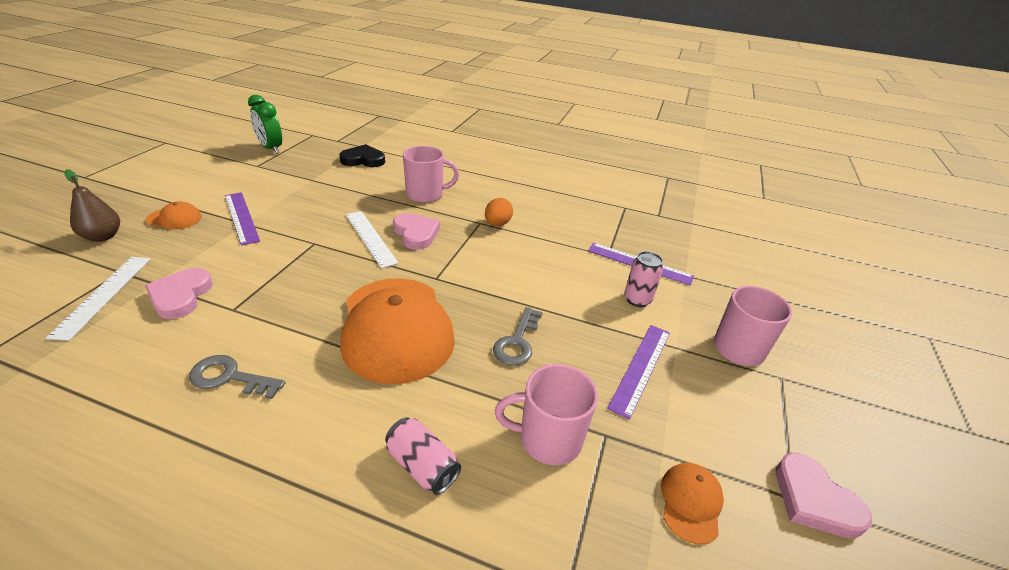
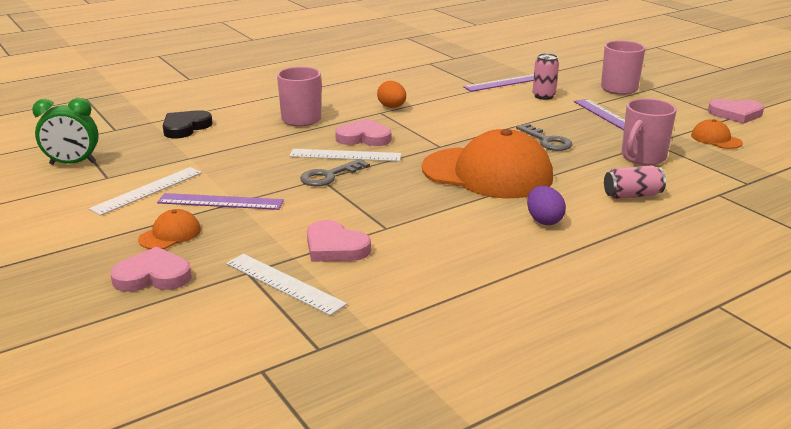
camera: 50 degrees left, 10 degrees down
brown pear [64,169,120,242] -> pink heart [110,247,192,292]
grey key [189,355,286,399] -> grey key moved to [300,159,370,186]
none -> white ruler [89,167,202,216]
none -> purple egg [527,186,566,225]

